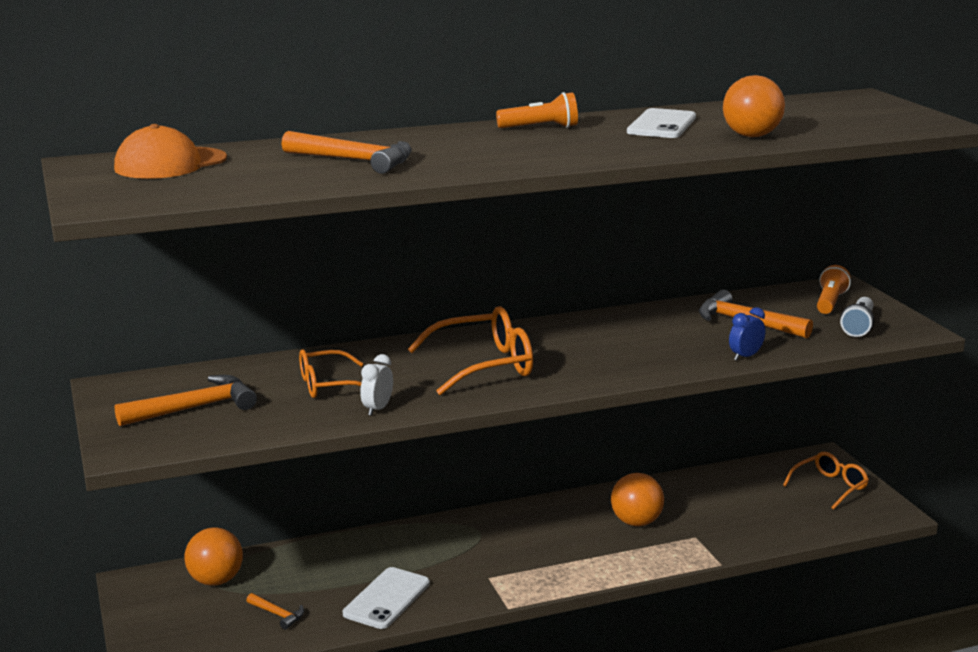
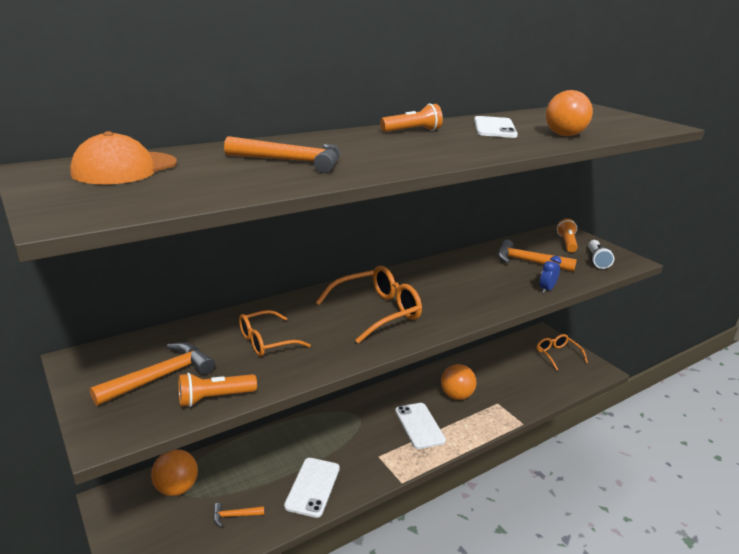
camera: 15 degrees left, 5 degrees up
orange hammer [247,593,304,630] -> orange hammer turned 150 degrees clockwise [213,503,264,527]
white clock [360,354,393,416] -> none
orange glasses [783,452,869,510] -> orange glasses turned 60 degrees counterclockwise [537,334,588,371]
none -> orange flashlight [178,373,257,407]
none -> white phone [395,403,446,449]

